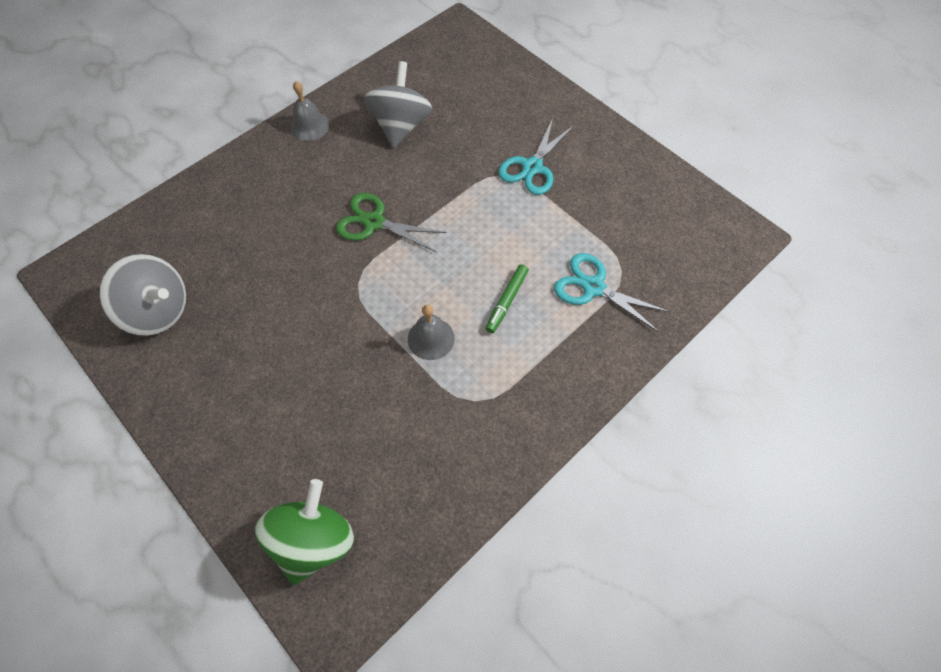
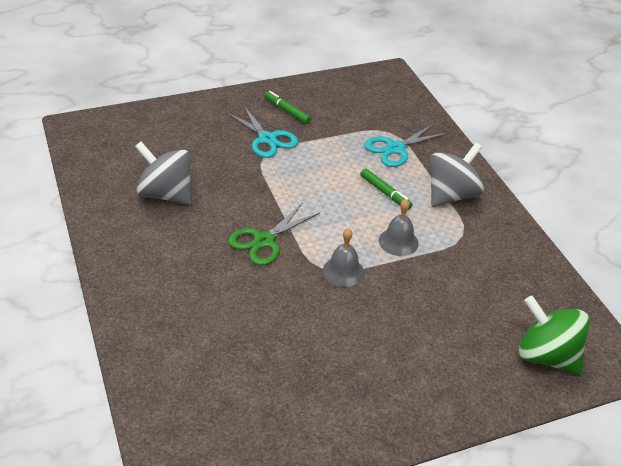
camera: 70 degrees left, 20 degrees down
grey spinning top [100,254,186,336] -> grey spinning top moved to [429,143,484,207]
grey bell [290,81,329,141] -> grey bell moved to [323,228,364,287]
none -> green marker [265,91,311,124]

